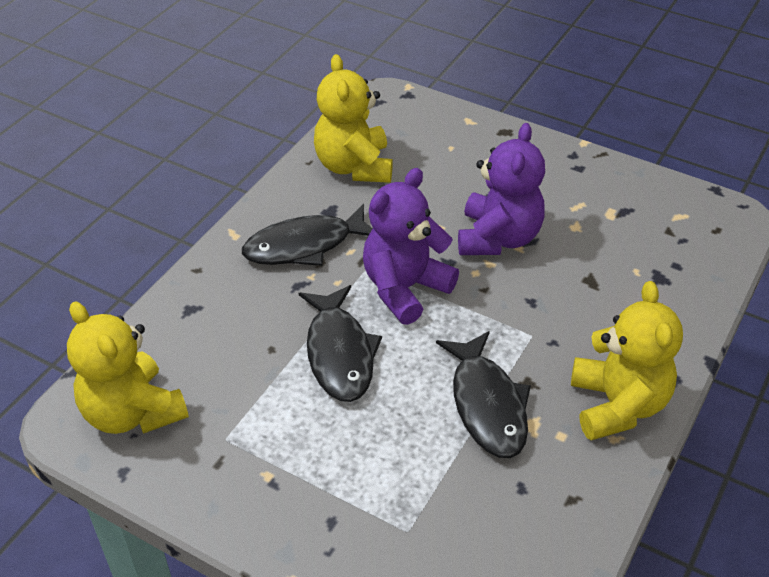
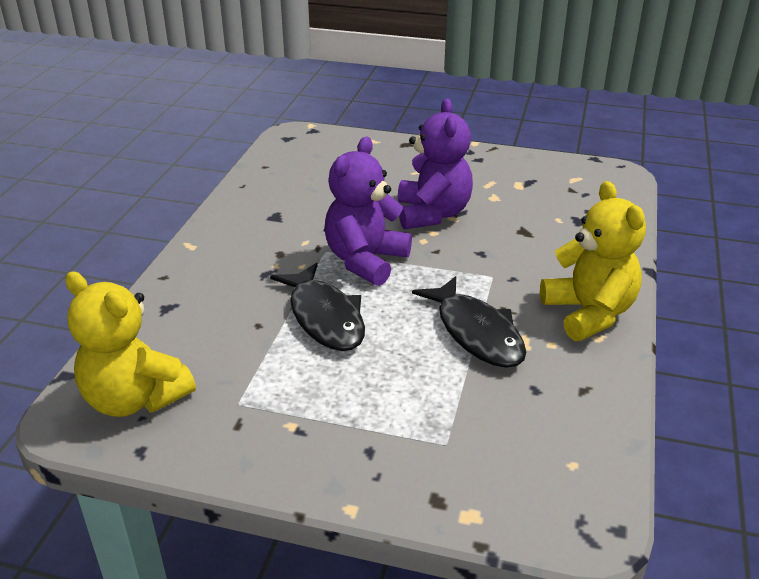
camera: 15 degrees left, 10 degrees down
black fish [242,204,373,266] -> none
yellow teddy bear [314,54,393,183] -> none

